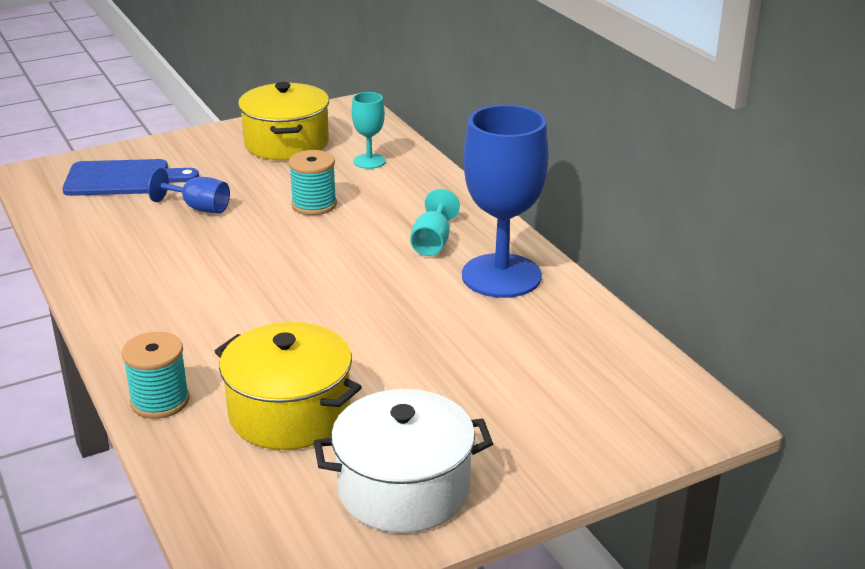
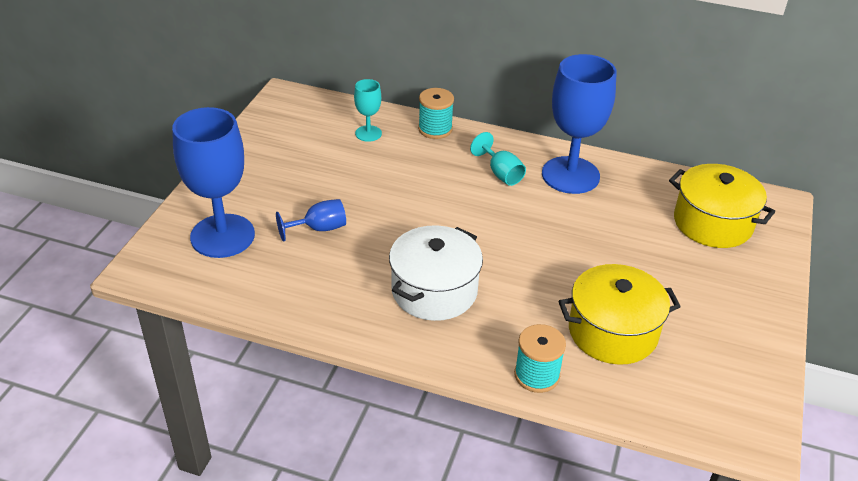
camera: 45 degrees left, 10 degrees up
blue cutting board [62,159,199,196] -> blue goblet [172,107,255,258]
yellow pot [238,82,329,160] -> yellow pot moved to [669,164,775,248]
turquoise spool [289,150,337,215] -> turquoise spool moved to [418,88,454,139]
white pot [314,389,493,533] -> white pot moved to [389,225,483,321]

